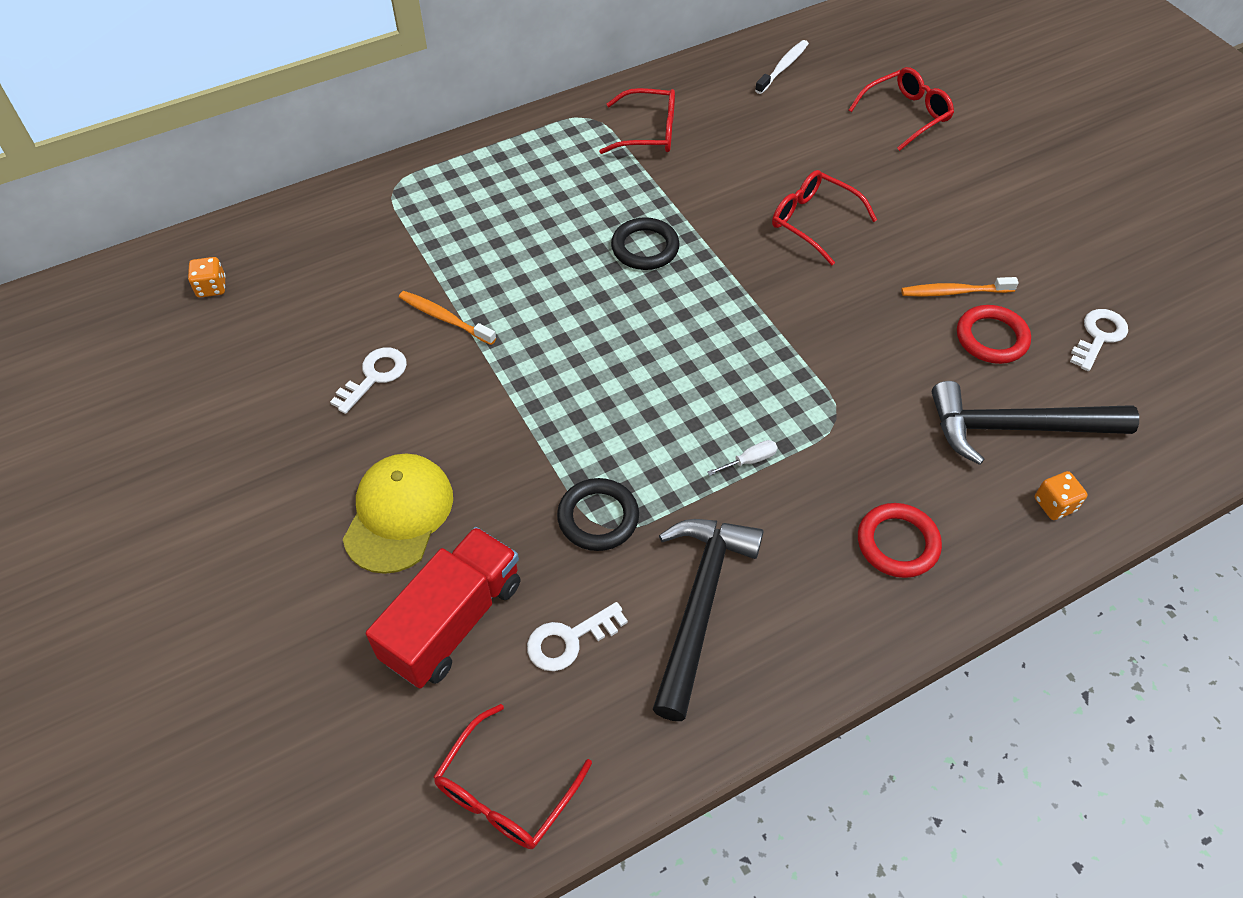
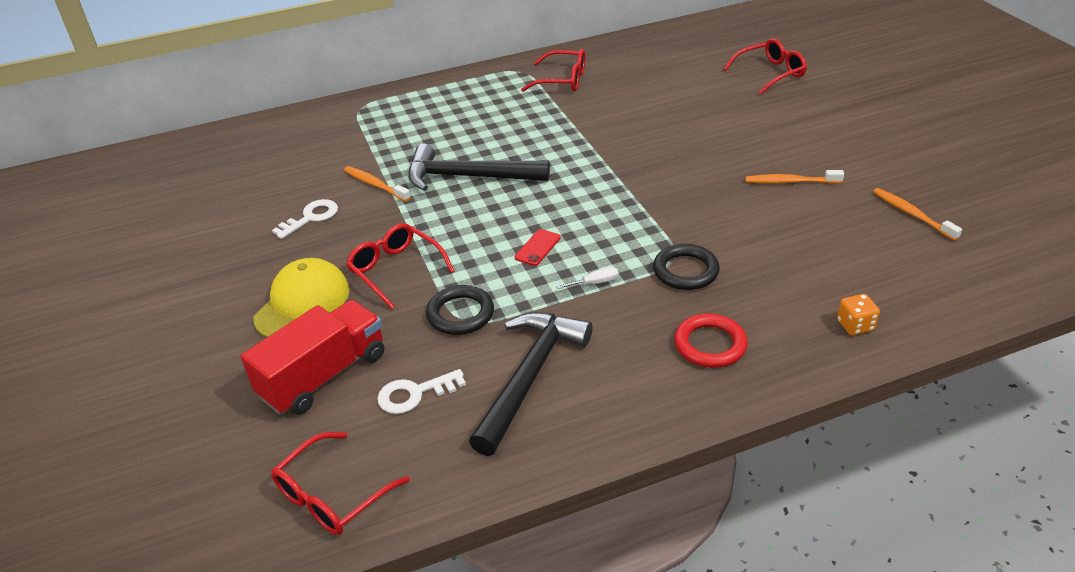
camera: 10 degrees right, 15 degrees down
orange dice [188,257,226,297] -> none
black ring [611,217,680,270] -> black ring moved to [653,244,720,290]
white toothbrush [755,40,809,94] -> none
red glasses [772,170,877,265] -> red glasses moved to [346,223,454,309]
black hammer [932,381,1139,465] -> black hammer moved to [408,144,550,191]
red ring [957,305,1031,364] -> none
white key [1070,309,1128,371] -> orange toothbrush [873,188,962,241]
none -> red phone [515,229,561,266]

